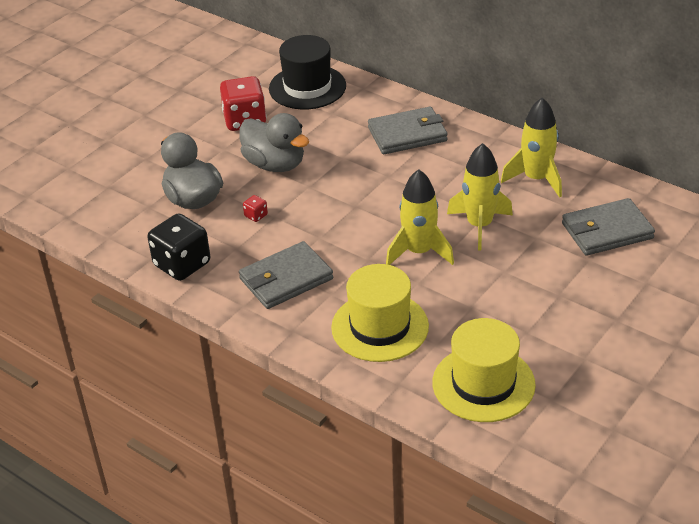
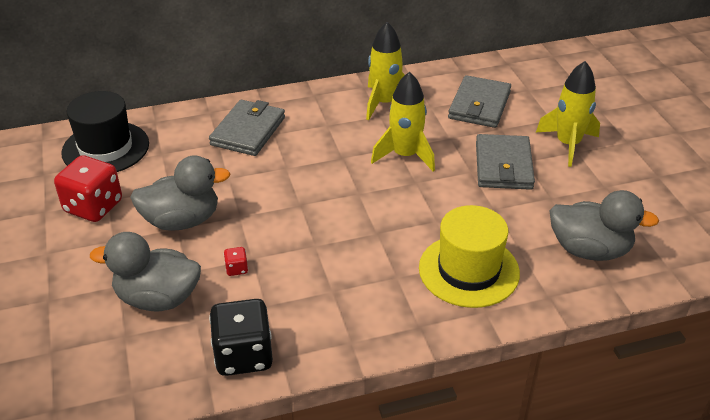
camera: 55 degrees left, 0 degrees up
grey wallet [239,241,333,309] -> grey wallet moved to [476,134,535,190]
yellow rocket [386,169,454,265] -> yellow rocket moved to [536,61,600,167]
yellow hat [432,318,536,422] -> grey duck [550,190,659,261]

